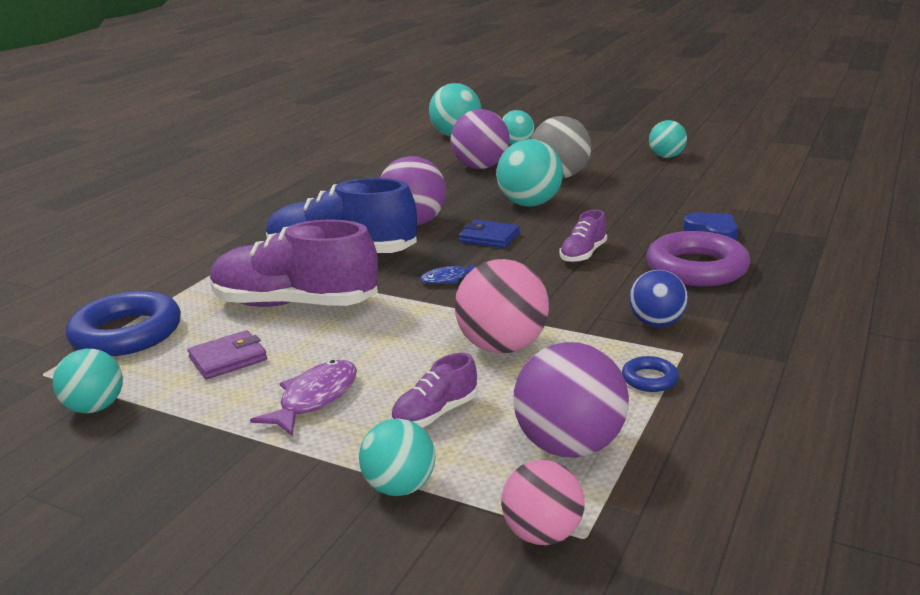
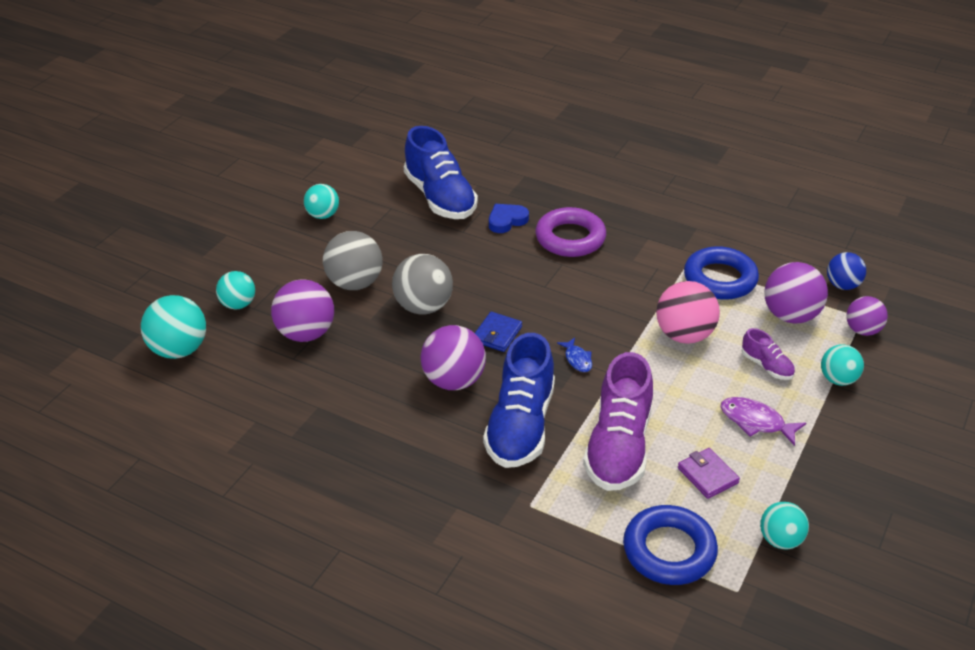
camera: 90 degrees left, 15 degrees up
turquoise ball [496,139,563,207] -> grey ball [392,254,453,315]
pink ball [501,460,585,545] -> purple ball [846,296,888,336]
purple shoe [560,210,607,263] -> none
blue ring [622,356,679,392] -> blue ring [684,246,759,300], size x2.27
blue ball [629,270,688,327] -> blue ball moved to [827,252,866,290]
none -> blue shoe [404,126,478,219]

